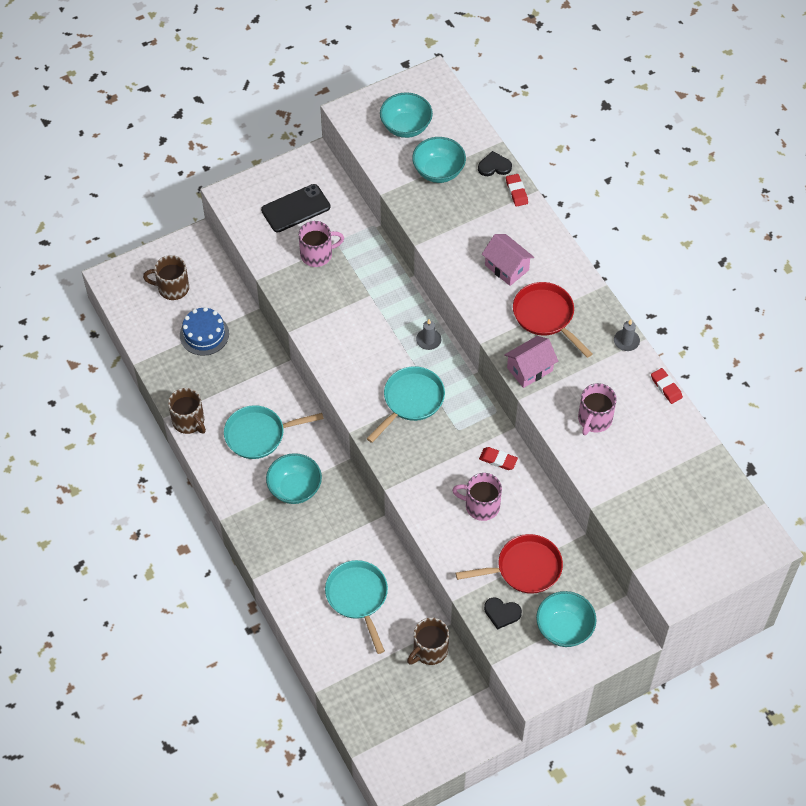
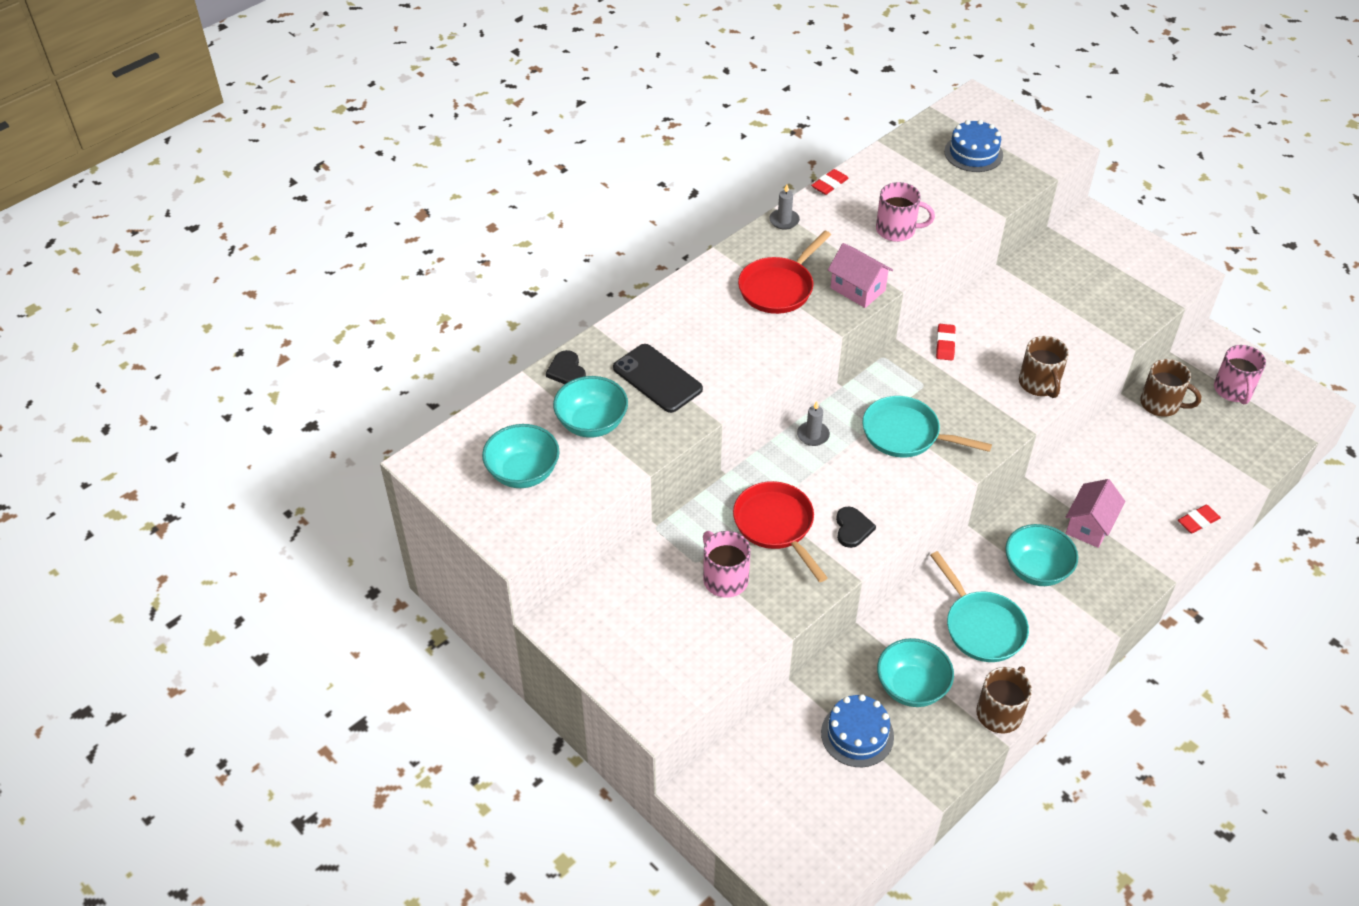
camera: 105 degrees left, 10 degrees down
brown mug [143,255,189,300] -> brown mug moved to [1019,336,1069,398]
black phone [261,184,330,232] -> black phone moved to [613,344,703,413]
turquoise pan [325,560,388,654] -> none
pink mug [452,473,502,521] -> pink mug moved to [1214,345,1266,404]
red pan [456,534,563,594] -> red pan moved to [733,481,828,582]
pink house [482,234,534,286] -> pink house moved to [1065,479,1126,548]
black heart [484,597,522,630] -> black heart moved to [836,506,876,548]
red eraser [506,174,528,207] -> red eraser moved to [1178,505,1221,533]
turquoise bowl [536,591,597,647] -> turquoise bowl moved to [877,638,954,707]
none -> blue cake [944,120,1003,172]

